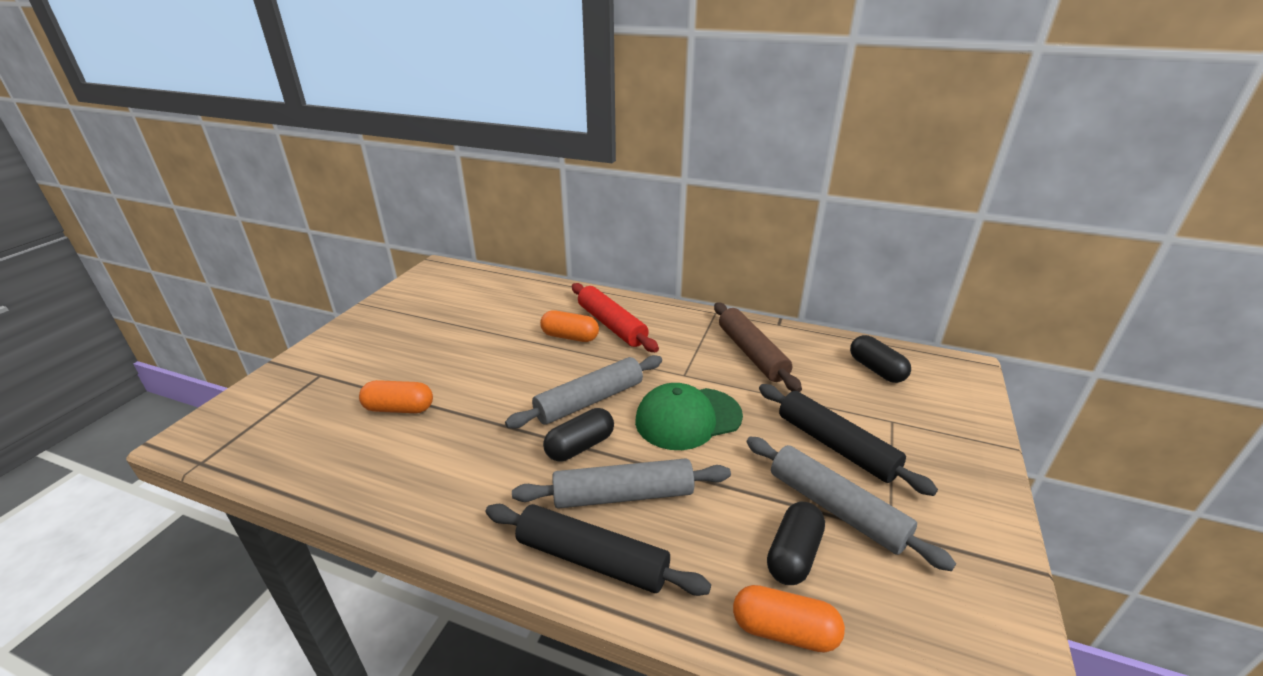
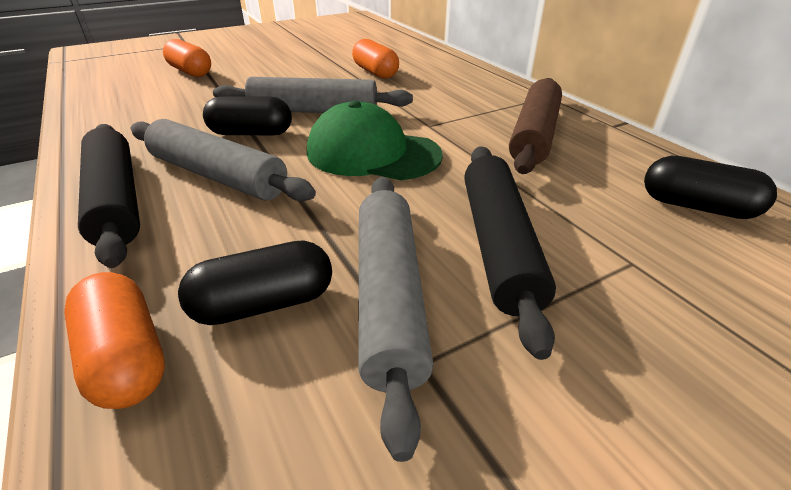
camera: 40 degrees right, 5 degrees up
red rolling pin [572,283,659,352] -> none
black capsule [850,335,911,383] -> black capsule turned 75 degrees counterclockwise [644,156,777,219]

